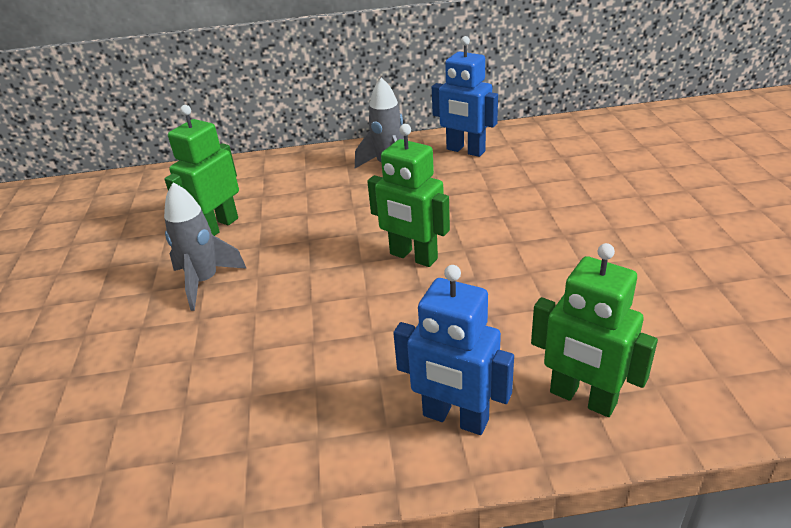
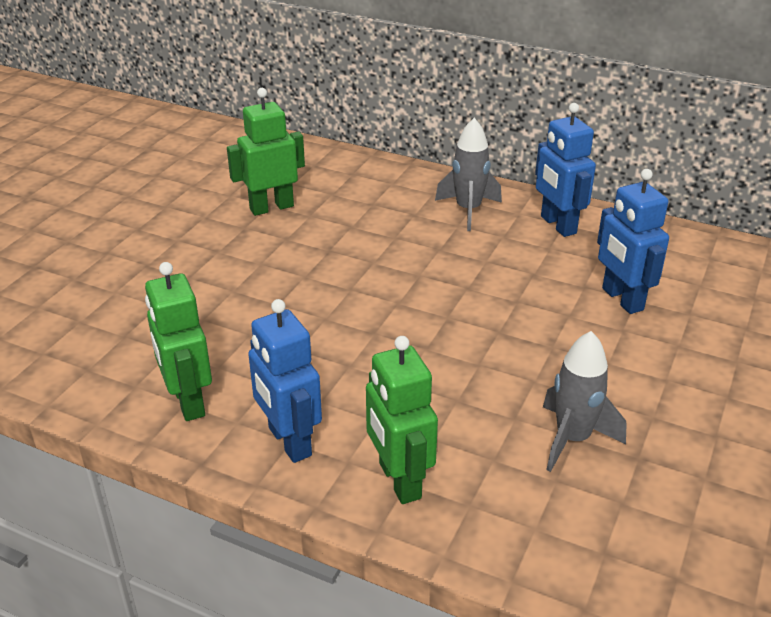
camera: 30 degrees right, 0 degrees up
grey rocket [164,182,247,311] -> grey rocket moved to [543,331,626,472]
green robot [367,124,450,267] -> green robot moved to [145,262,212,421]
none -> blue robot [597,169,669,314]

